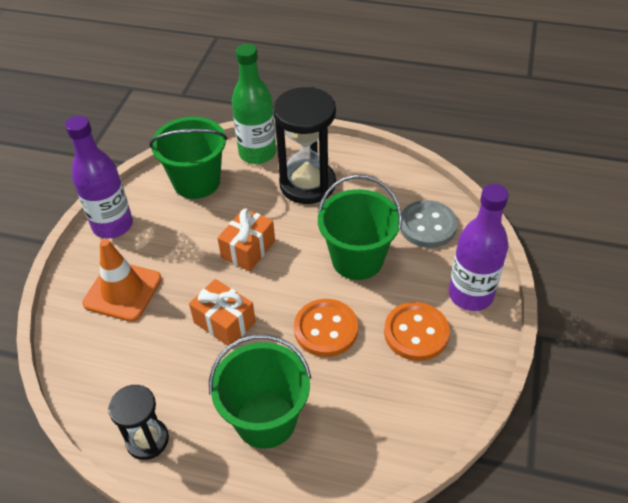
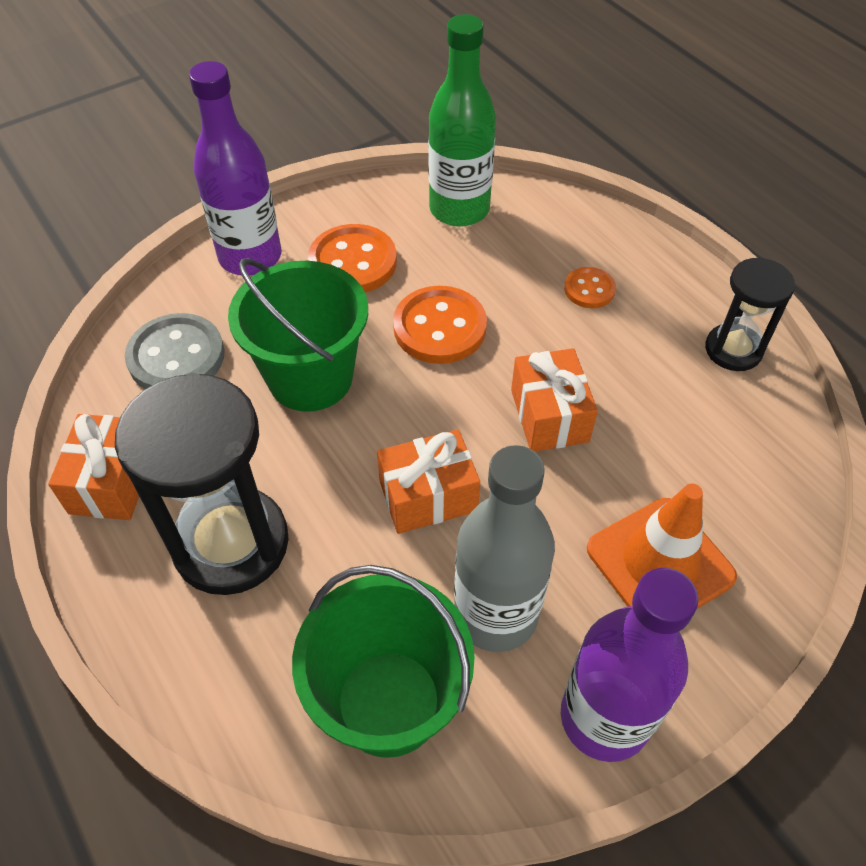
camera: 140 degrees left, 5 degrees up
green bucket [209,334,311,449] -> orange button [564,267,616,308]
green bottle [232,44,276,164] -> green bottle moved to [428,14,496,227]
none -> orange gift [48,414,139,520]
none -> grey bottle [454,445,555,652]

